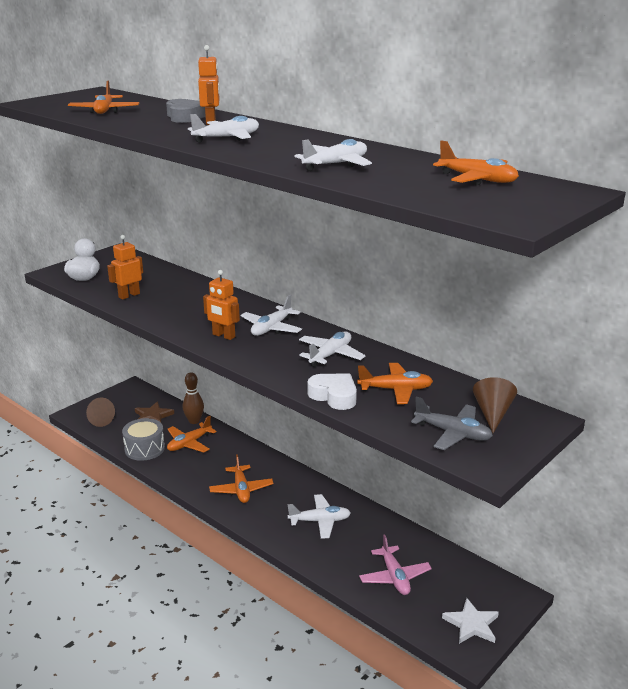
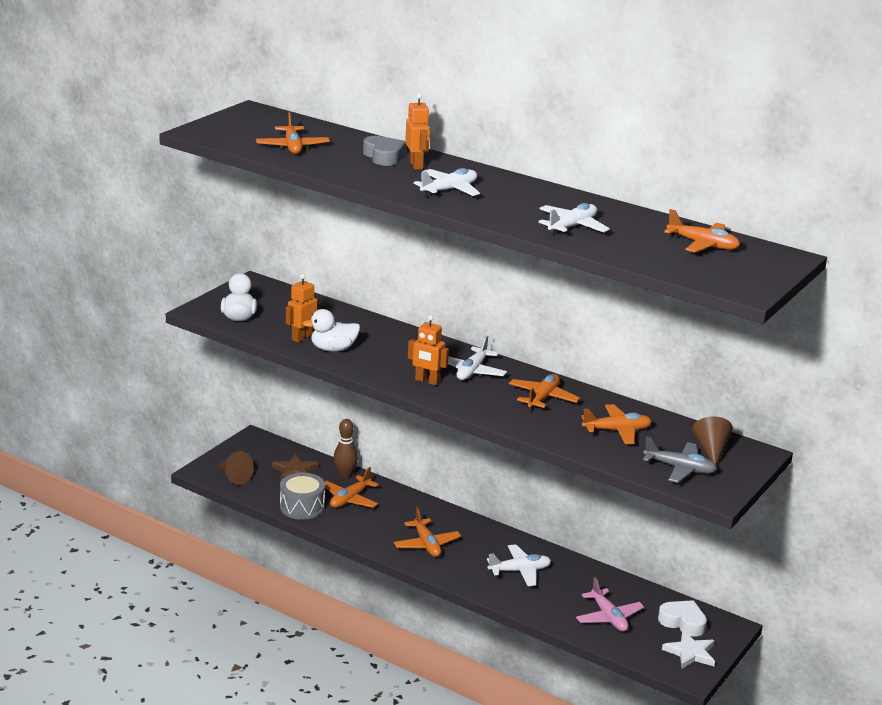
camera: 10 degrees left, 0 degrees up
white plane [299,331,366,367] -> orange plane [509,374,580,411]
white heart [308,374,357,410] -> white heart moved to [658,600,707,636]
none -> white duck [303,309,360,352]

